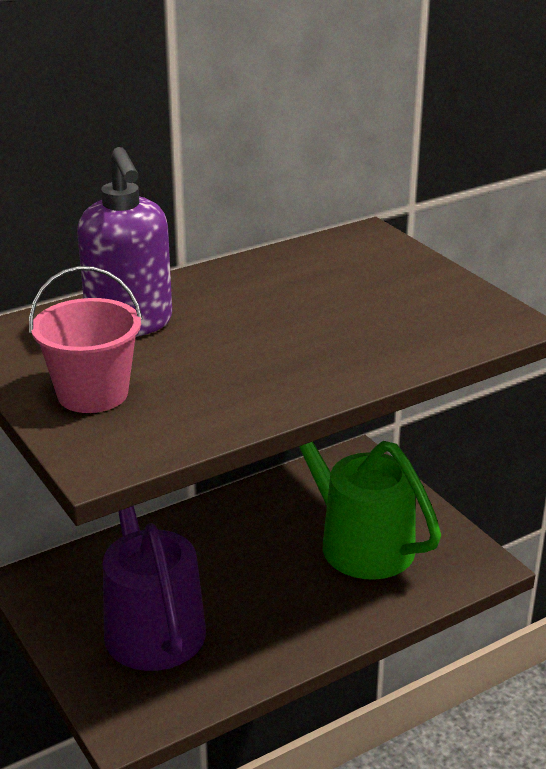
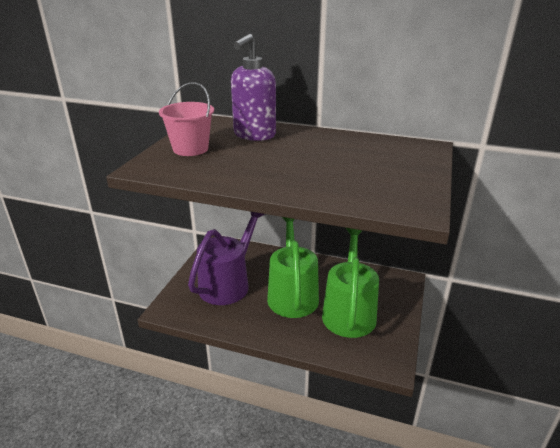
camera: 50 degrees right, 0 degrees up
none -> green watering can [267,217,319,318]

